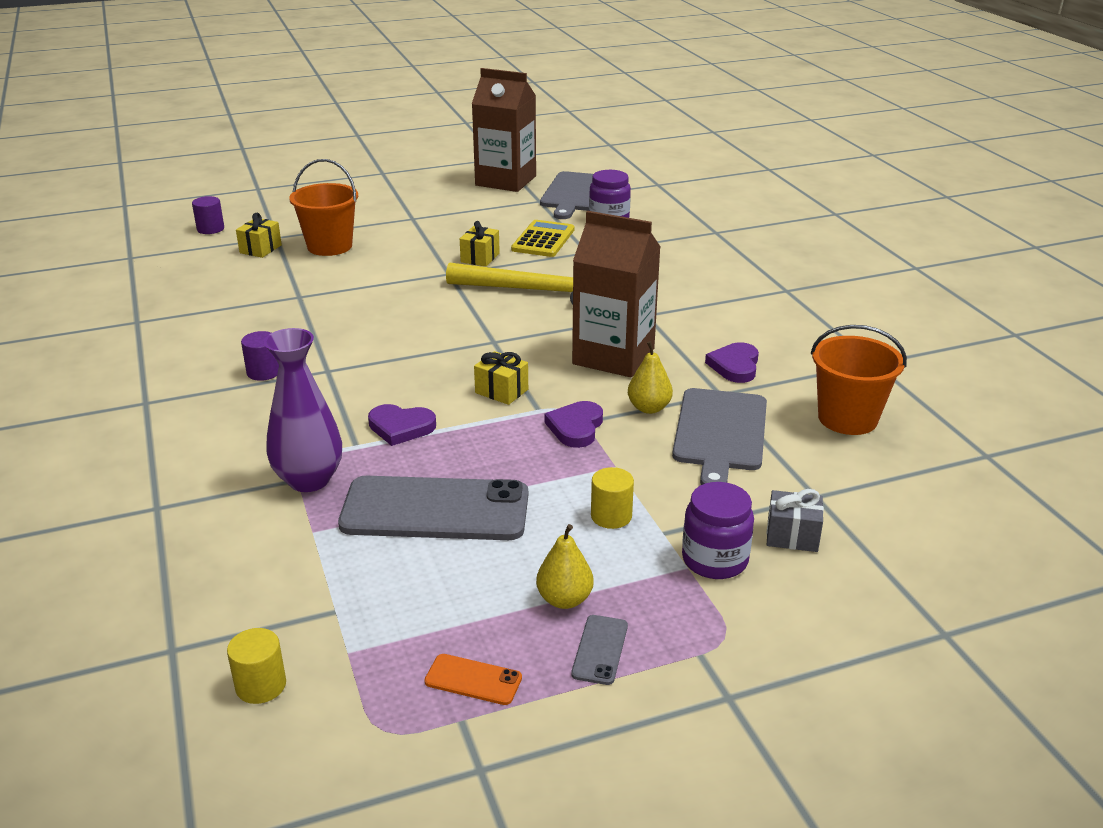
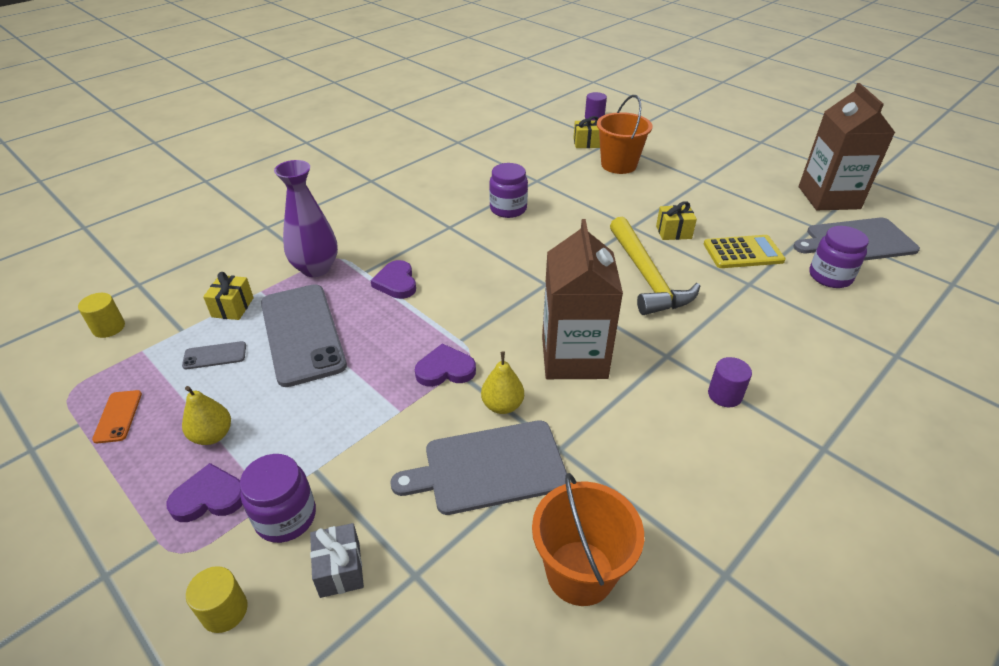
camera: 65 degrees right, 10 degrees up
purple cylinder [241,331,279,381] -> purple cylinder moved to [708,357,752,407]
yellow gift [474,351,528,405] -> yellow gift moved to [203,272,254,320]
grey phone [571,615,628,685] -> grey phone moved to [182,341,246,369]
yellow cylinder [591,467,634,529] -> yellow cylinder moved to [186,566,248,633]
purple heart [705,342,759,383] -> purple heart moved to [166,463,243,522]
none -> purple jar [489,163,528,218]

